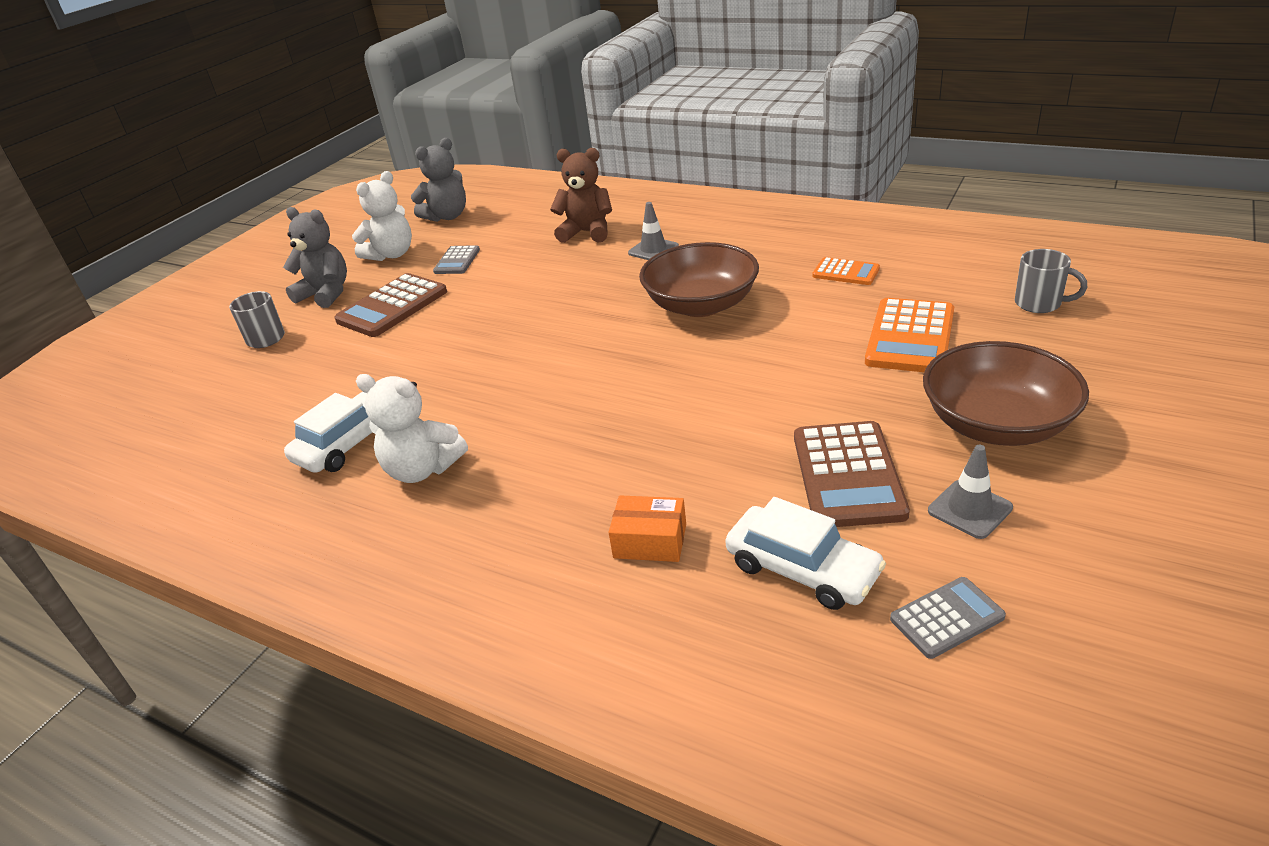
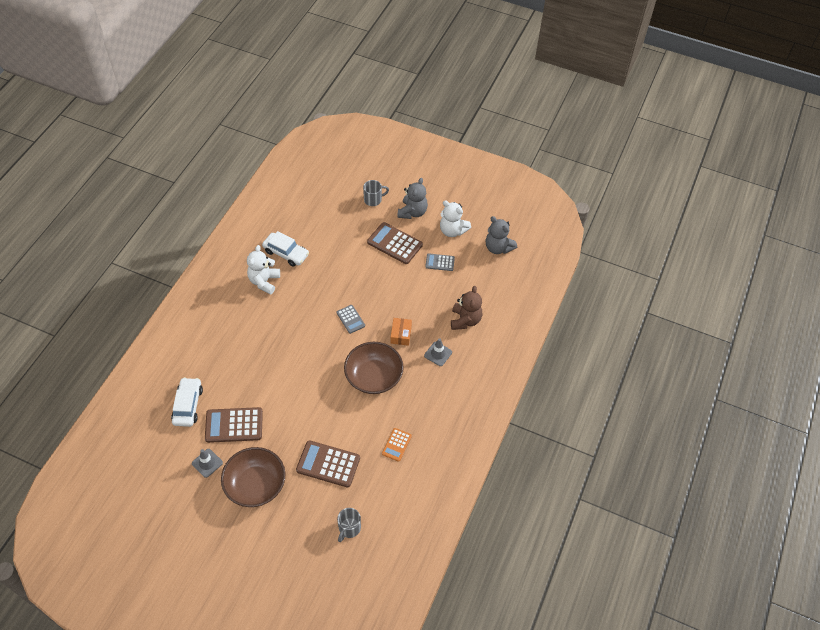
camera: 80 degrees right, 20 degrees up
orange box [609,496,686,562] -> orange box moved to [391,318,412,346]
white car [725,497,886,610] -> white car turned 150 degrees clockwise [171,377,203,427]
orange calculator [865,298,954,372] -> brown calculator [296,440,360,488]
grey calculator [890,577,1006,659] -> grey calculator moved to [337,305,365,334]

